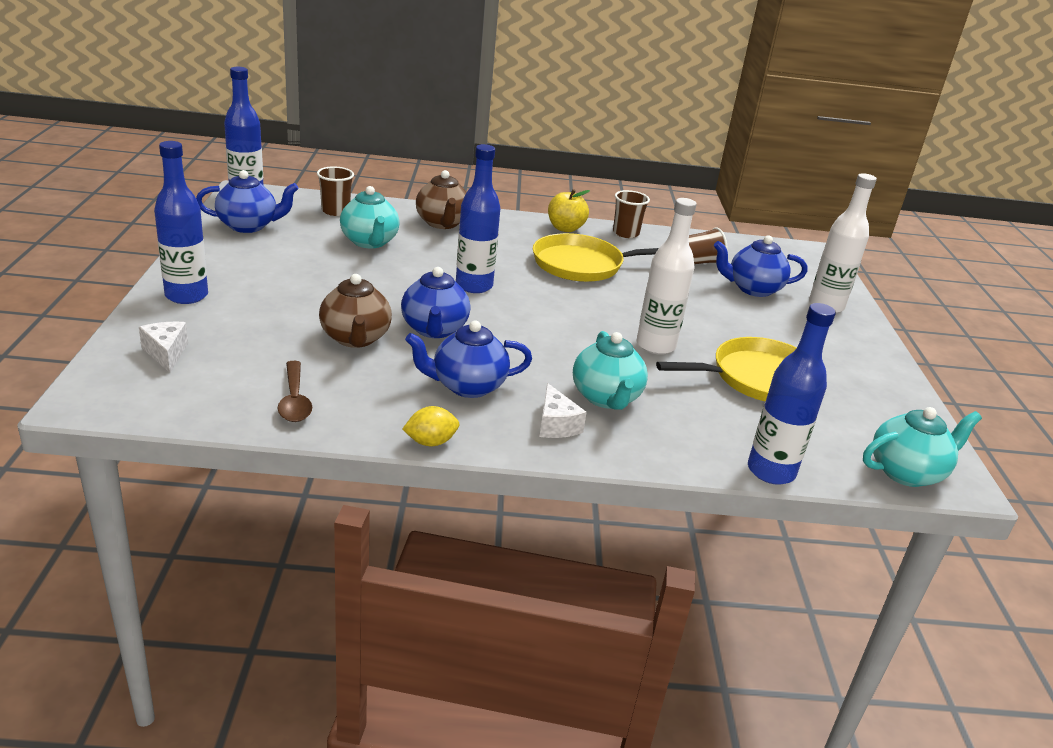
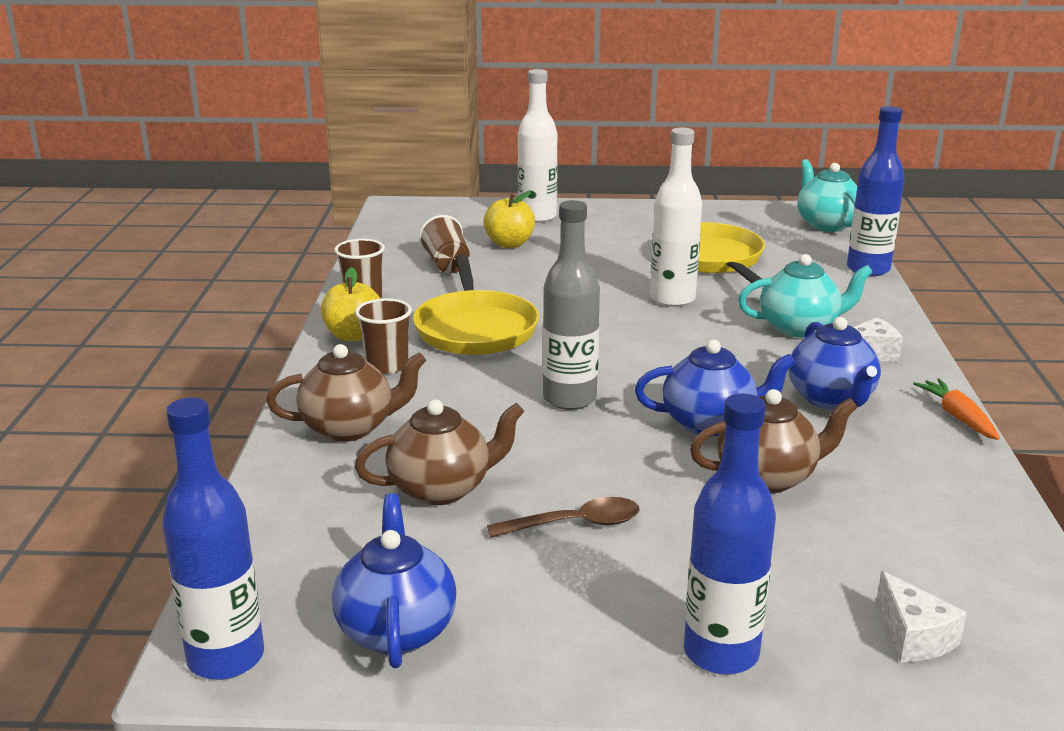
camera: 85 degrees left, 5 degrees down
white cheese [139,322,188,373] -> white cheese turned 90 degrees counterclockwise [876,571,967,662]
brown spoon [278,361,312,422] -> brown spoon moved to [487,497,639,538]
brown cup [317,166,354,216] -> brown cup moved to [355,298,412,374]
turquoise teapot [340,186,400,248] -> brown teapot [355,400,524,505]
yellow lemon [402,406,459,446] -> orange carrot [913,378,1000,440]
blue bottle [456,144,500,293] -> grey bottle [543,200,600,410]
blue teapot [714,235,807,297] -> yellow apple [483,191,535,248]

